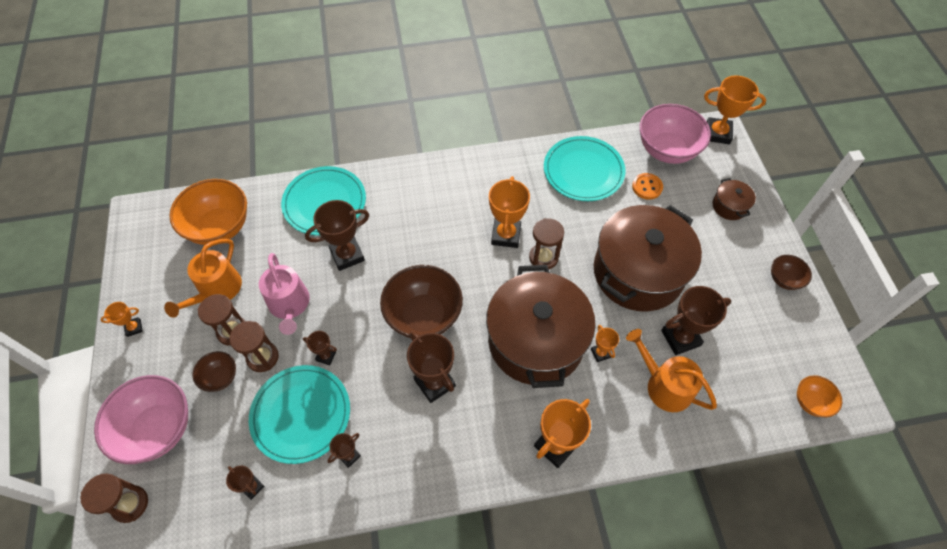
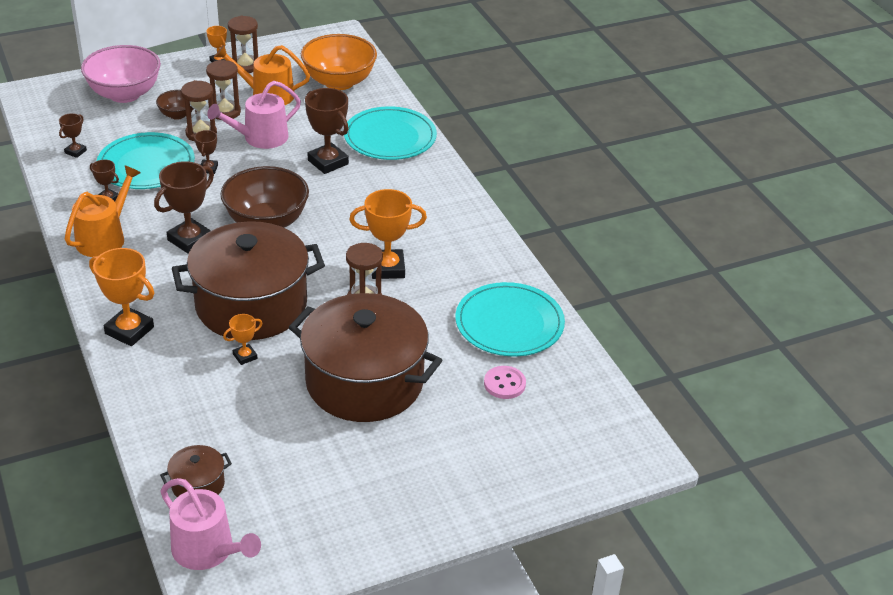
camera: 75 degrees right, 20 degrees down
brown hourglass [81,473,148,523] -> brown hourglass moved to [228,16,258,73]
orange watering can [626,329,717,412] -> orange watering can moved to [65,165,141,257]
orange button [632,173,663,200] -> pink button [484,366,526,399]
pink bowl [640,104,711,164] -> none
brown trophy [661,286,731,355] -> none
orange trophy [704,75,766,144] -> none
brown pot [712,178,756,220] -> brown pot moved to [160,445,232,497]
brown bowl [771,255,812,290] -> none
orange bowl [797,375,842,417] -> pink watering can [160,478,261,570]

